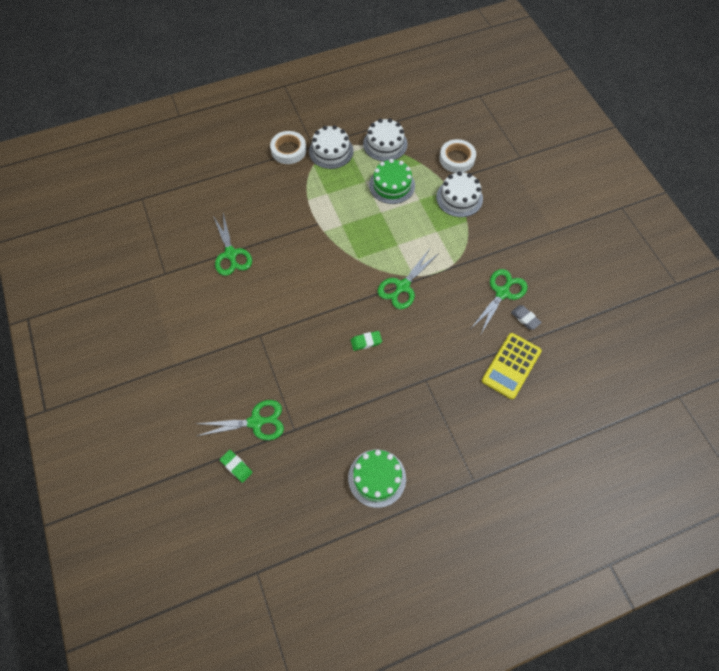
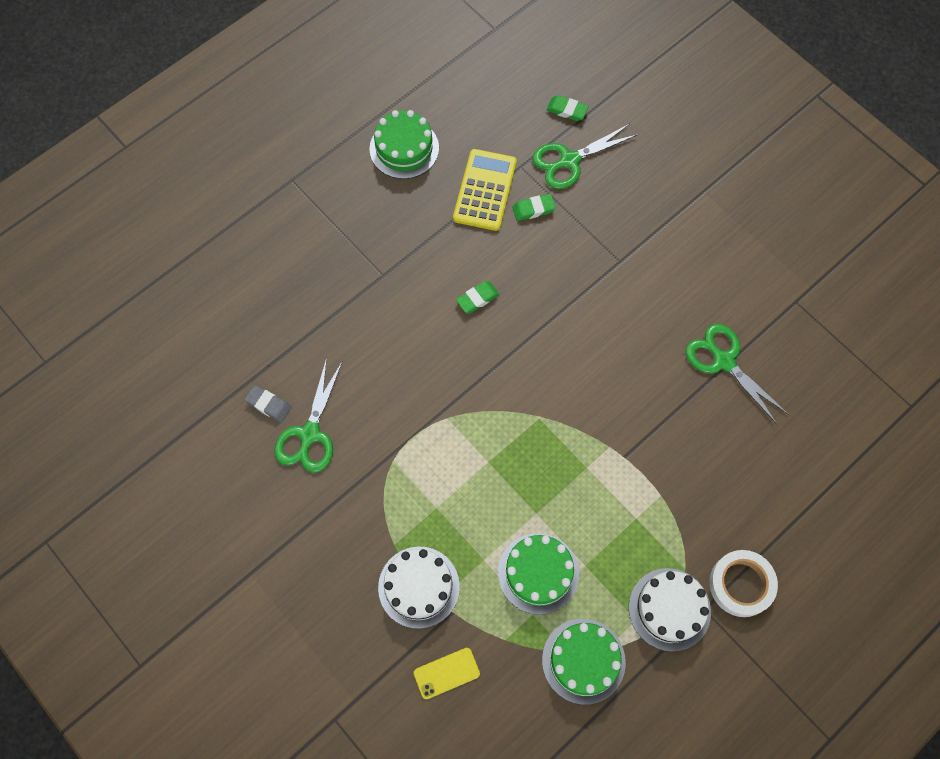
camera: 160 degrees right, 5 degrees up
white cake [363,118,408,162] -> green cake [542,619,626,705]
green scissors [377,250,439,309] -> none
white tape [439,139,476,173] -> yellow phone [414,648,480,699]
yellow calculator [482,333,542,399] -> yellow calculator moved to [453,149,517,231]
none -> green eraser [512,194,556,221]

